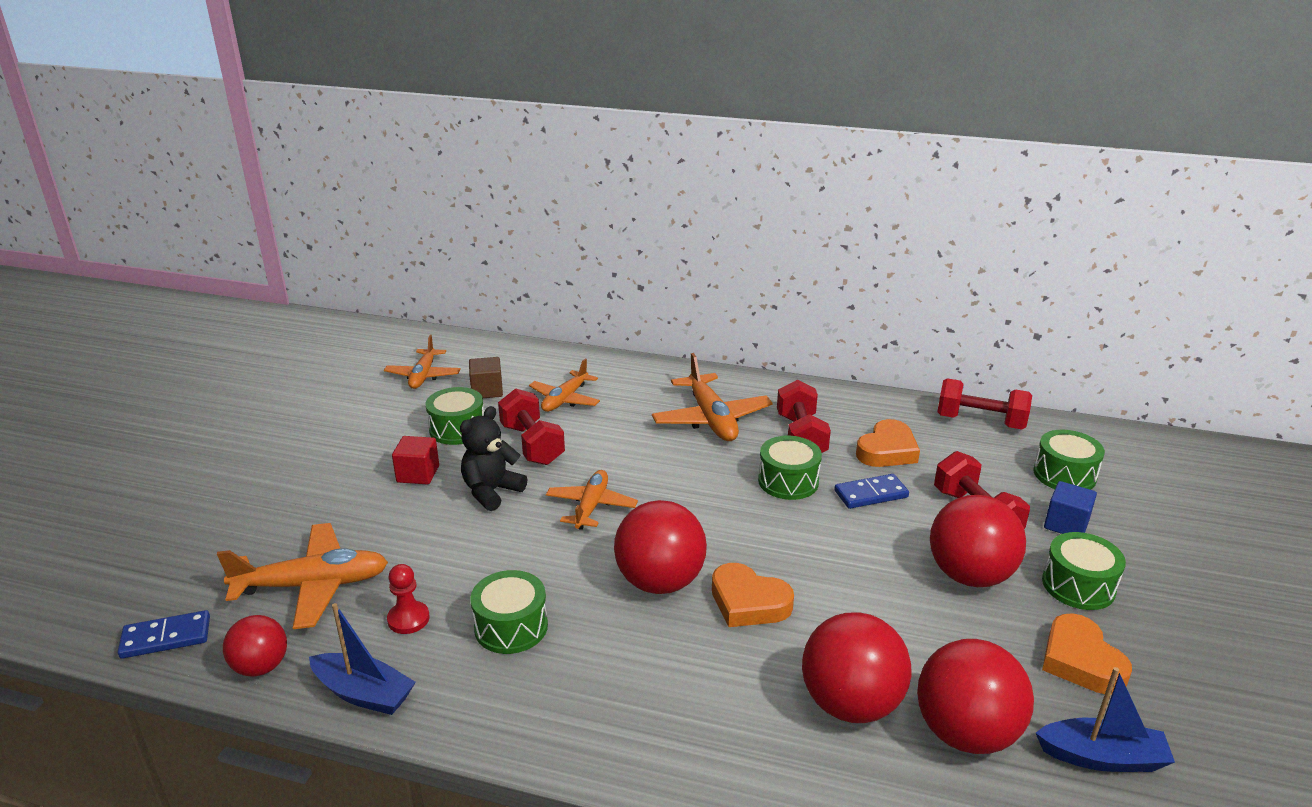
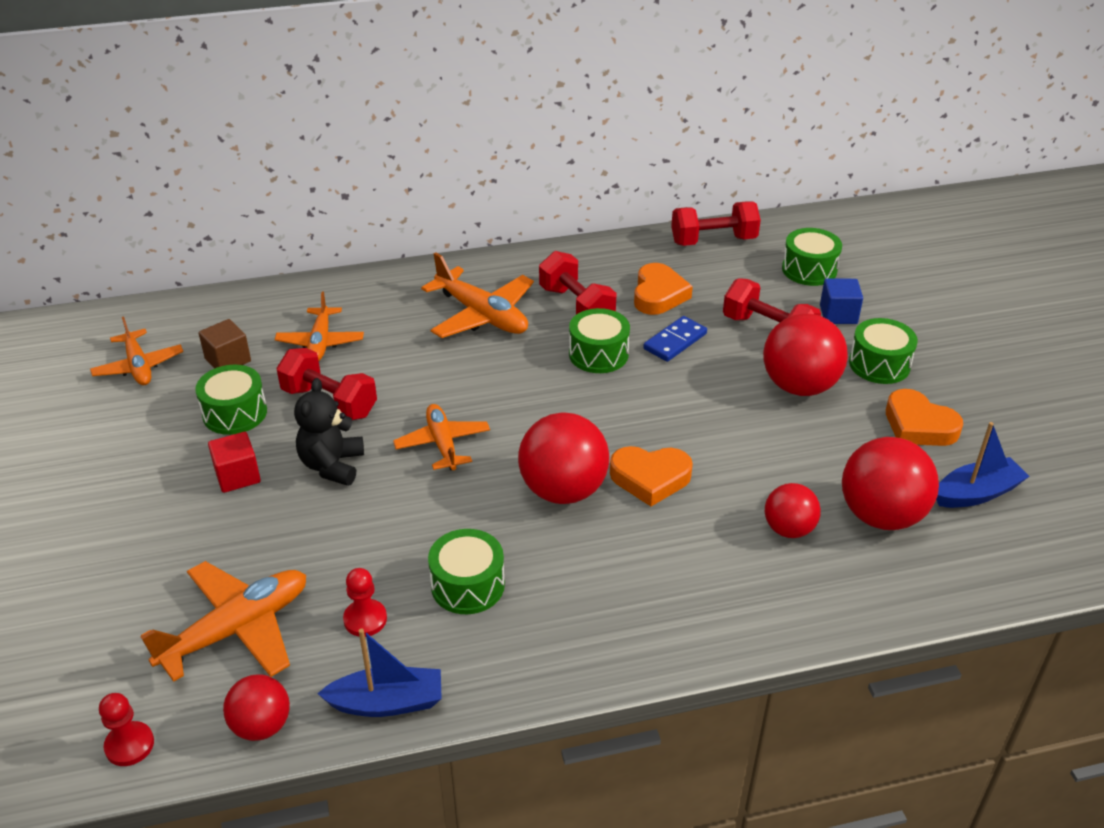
camera: 30 degrees left, 10 degrees up
blue domino [118,610,210,659] -> red pawn [99,693,154,766]
red ball [802,612,911,723] -> red ball [765,483,821,538], size x0.59

